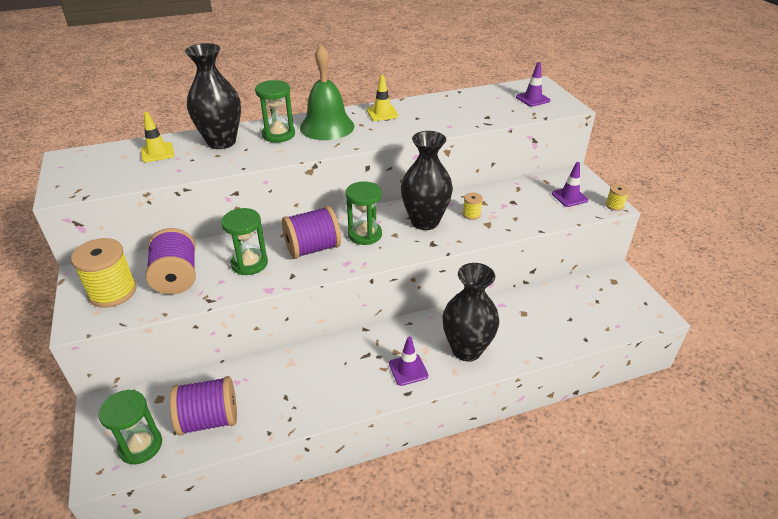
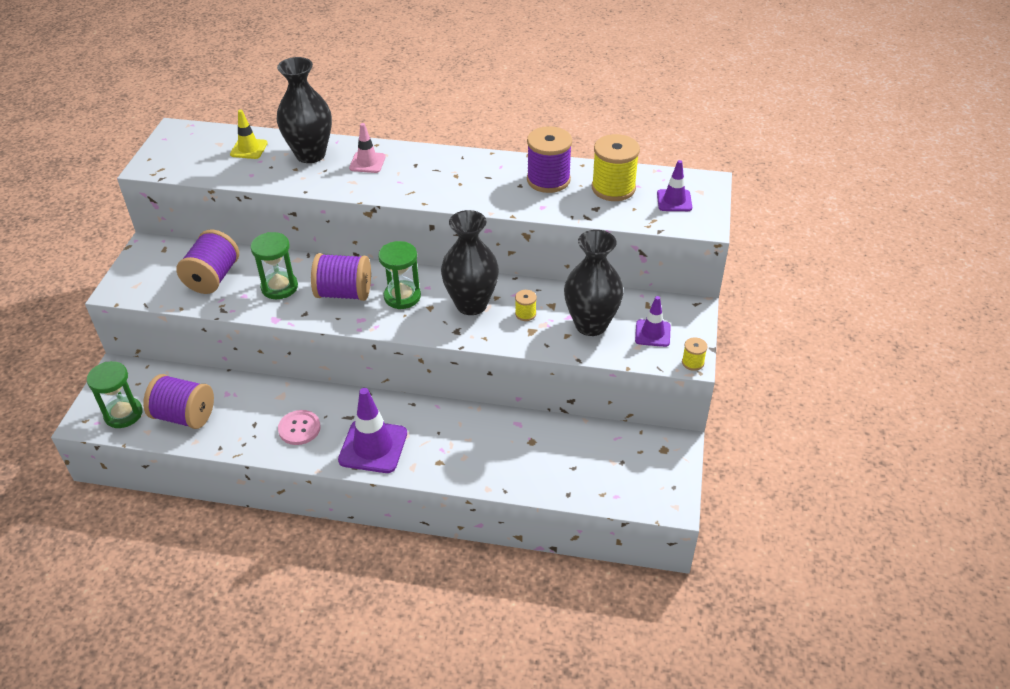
camera: 30 degrees right, 5 degrees up
yellow spool [71,238,137,308] -> yellow spool moved to [592,134,640,201]
green hourglass [255,80,295,143] -> pink traffic cone [349,123,386,173]
green bell [300,45,354,140] -> none
yellow traffic cone [367,75,398,121] -> none
purple traffic cone [389,337,428,386] -> purple traffic cone [338,388,407,473], size x1.71
black vase [442,263,499,361] -> black vase moved to [564,230,624,336]
none -> pink button [278,410,321,445]
none -> purple spool [527,126,572,193]

